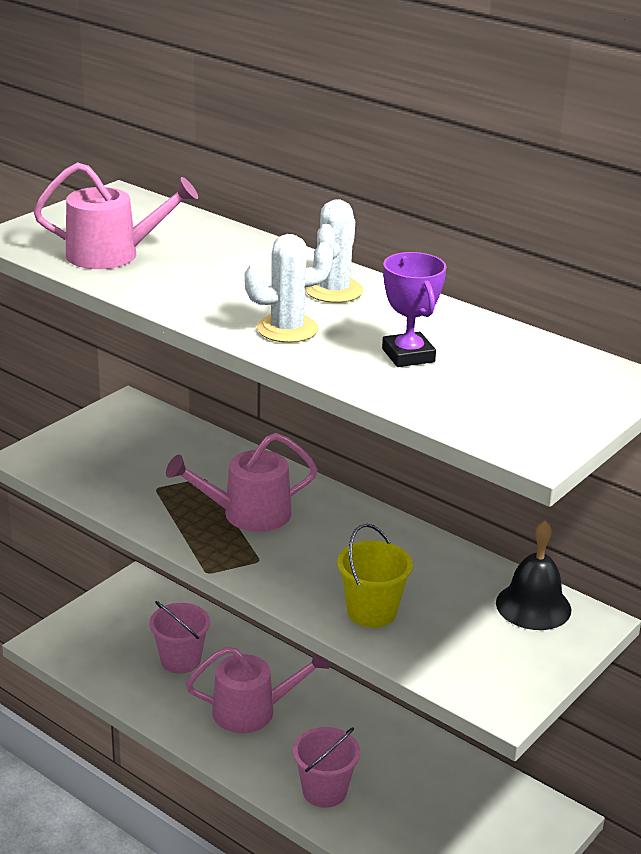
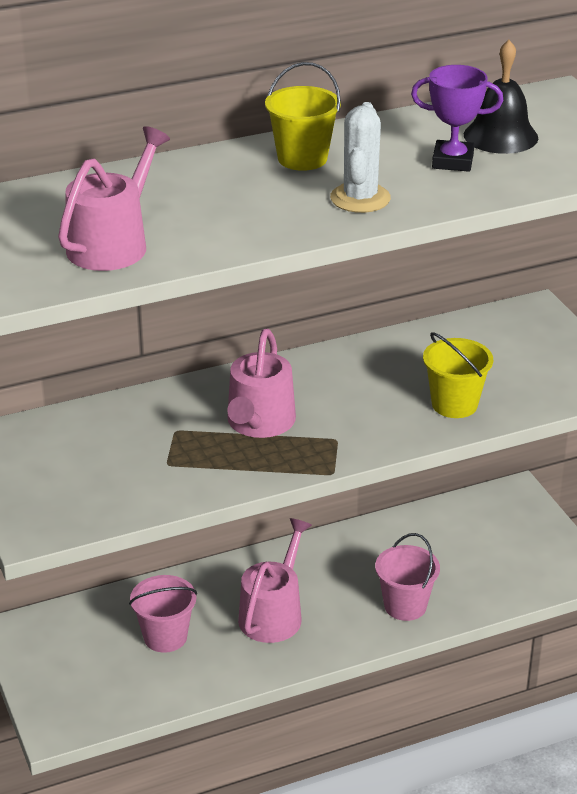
camera: 60 degrees left, 5 degrees up
white cactus [305,199,363,303] -> yellow bucket [265,62,341,171]
black bell [496,520,571,630] -> black bell moved to [464,40,538,154]

